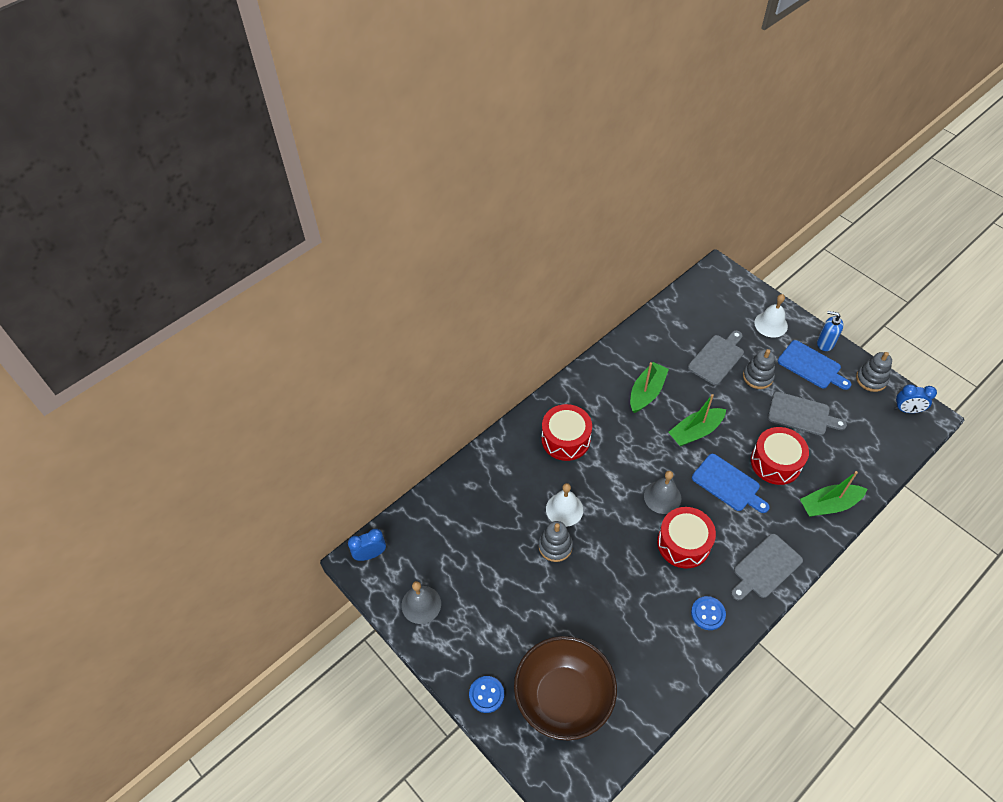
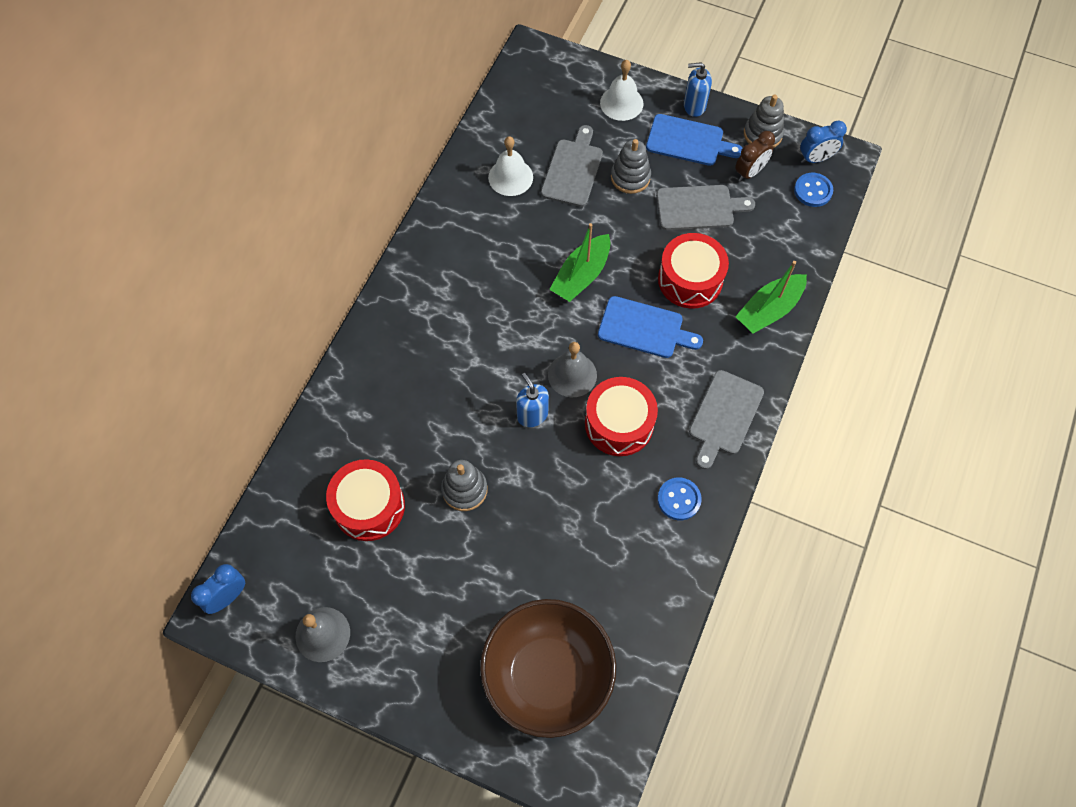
camera: 25 degrees left, 10 degrees up
blue button [469,676,504,713] -> blue button moved to [794,173,833,207]
red drum [541,404,592,461] -> red drum moved to [326,459,405,541]
white bell [546,483,583,527] -> white bell moved to [488,136,533,196]
green boat [630,362,669,413] -> none
none -> blue soap dispenser [516,373,549,427]
none -> brown clock [735,131,775,182]

